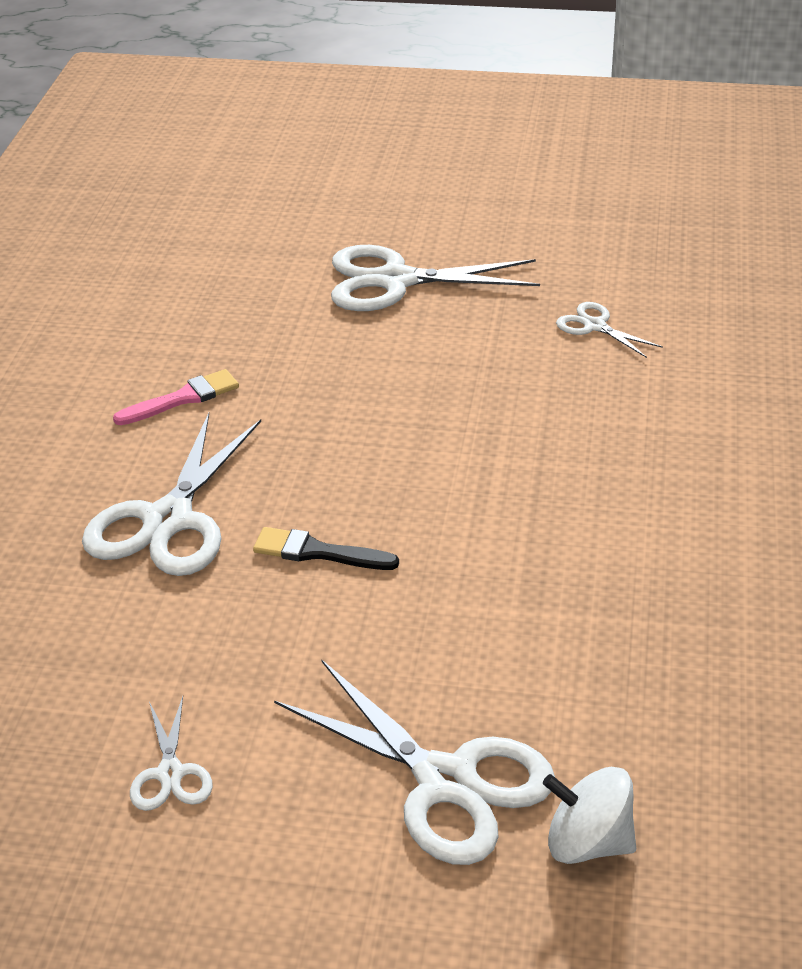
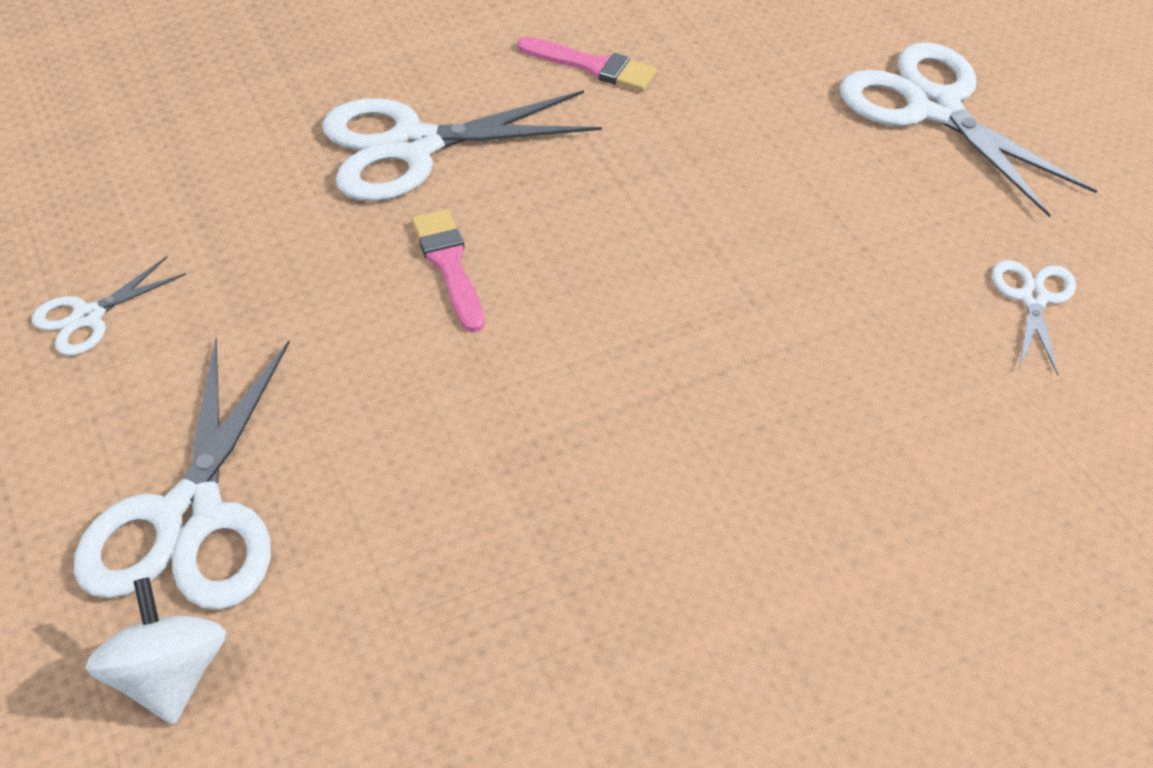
camera: 55 degrees right, 10 degrees up
black brush [253,527,399,570] -> pink brush [412,209,485,333]

